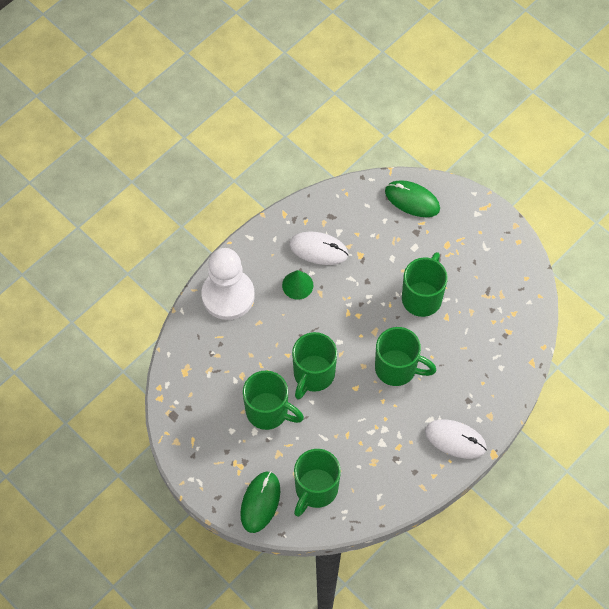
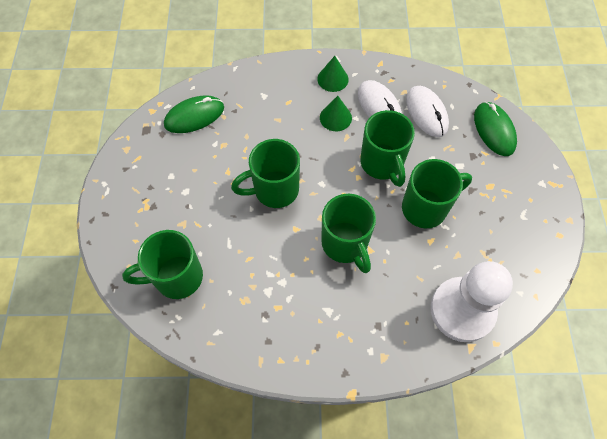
camera: 45 degrees right, 0 degrees up
white pawn [202,248,255,320] -> white pawn moved to [430,261,513,342]
green mouse [240,471,280,533] -> green mouse moved to [164,95,224,133]
green mug [243,371,304,430] -> green mug moved to [360,110,415,187]
white mouse [425,419,487,459] -> white mouse moved to [406,86,449,137]
none -> green cone [317,56,349,92]

